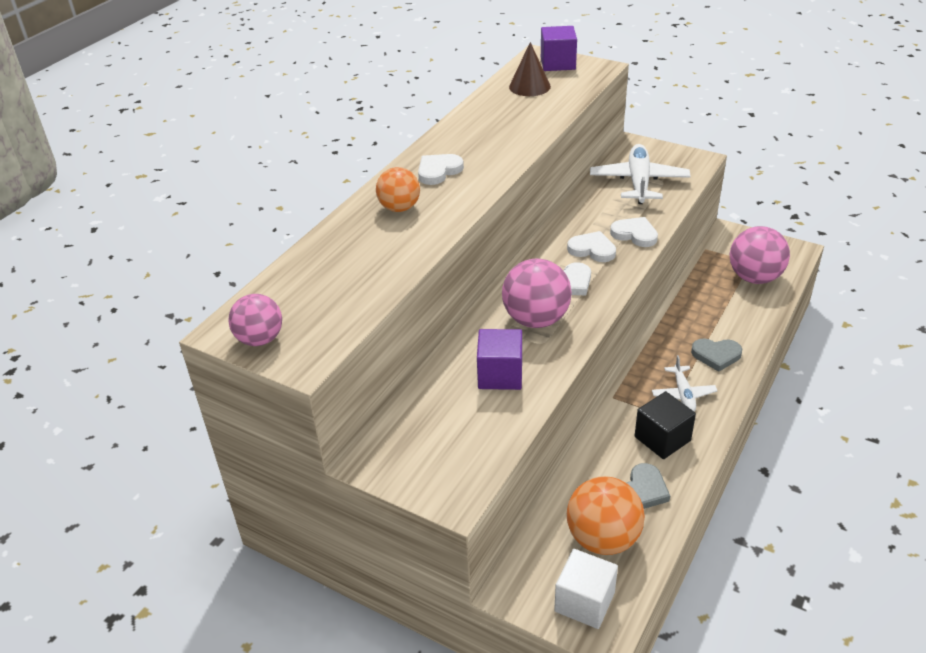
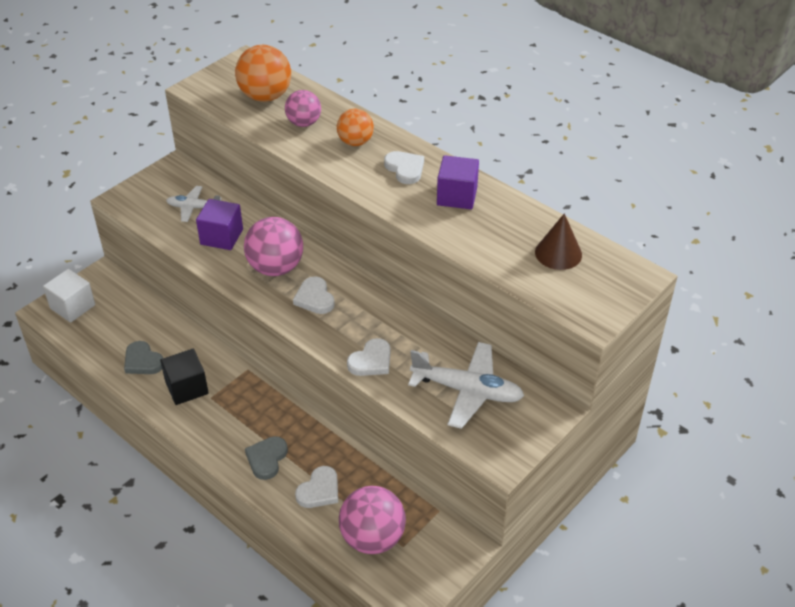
camera: 100 degrees right, 5 degrees up
pink ball [228,294,282,346] -> pink ball moved to [285,90,321,127]
purple cube [541,26,577,71] -> purple cube moved to [437,155,479,209]
white heart [567,231,616,262] -> white heart moved to [295,466,338,508]
orange ball [567,476,645,555] -> orange ball moved to [235,45,291,102]
white plane [652,355,717,412] -> white plane moved to [166,186,222,222]

